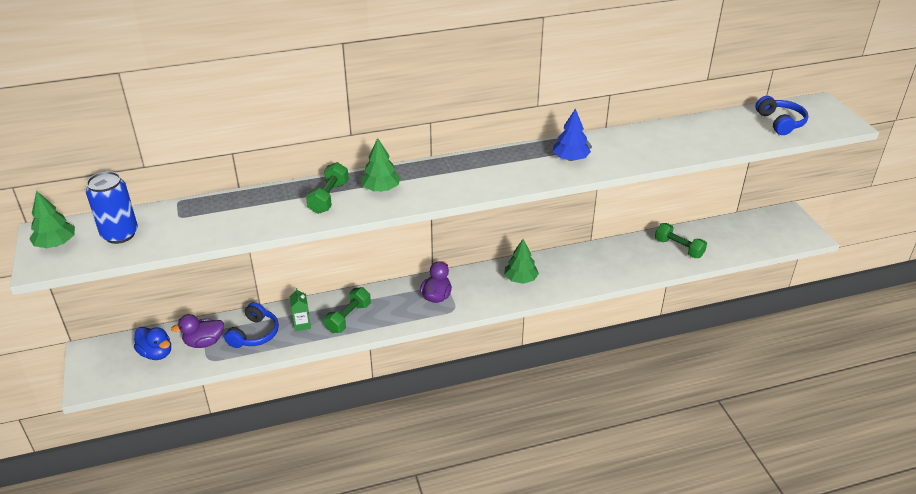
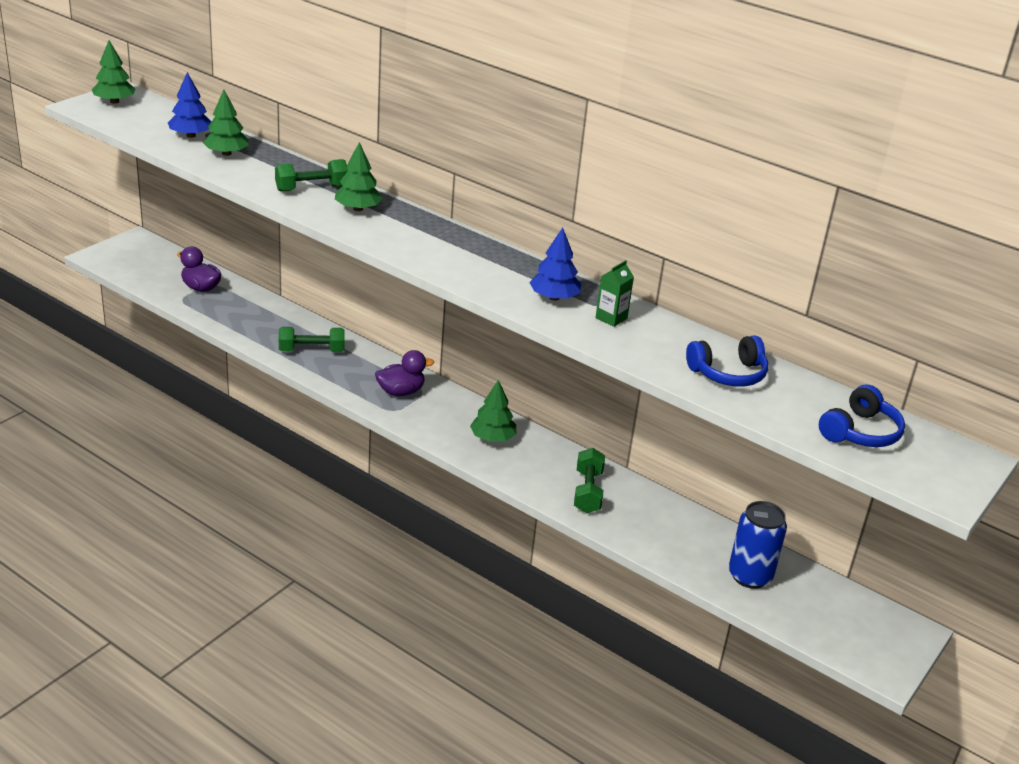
camera: 50 degrees right, 5 degrees down
blue can [86,171,138,244] -> blue can moved to [729,501,787,589]
blue duck [134,327,171,360] -> none
blue headphones [224,302,279,348] -> blue headphones moved to [686,335,769,387]
green carton [290,288,311,331] -> green carton moved to [595,260,634,327]
green dumbbell [655,223,707,258] -> green dumbbell moved to [574,448,605,513]
none -> blue tree [168,72,212,138]
none -> green tree [203,90,249,156]

